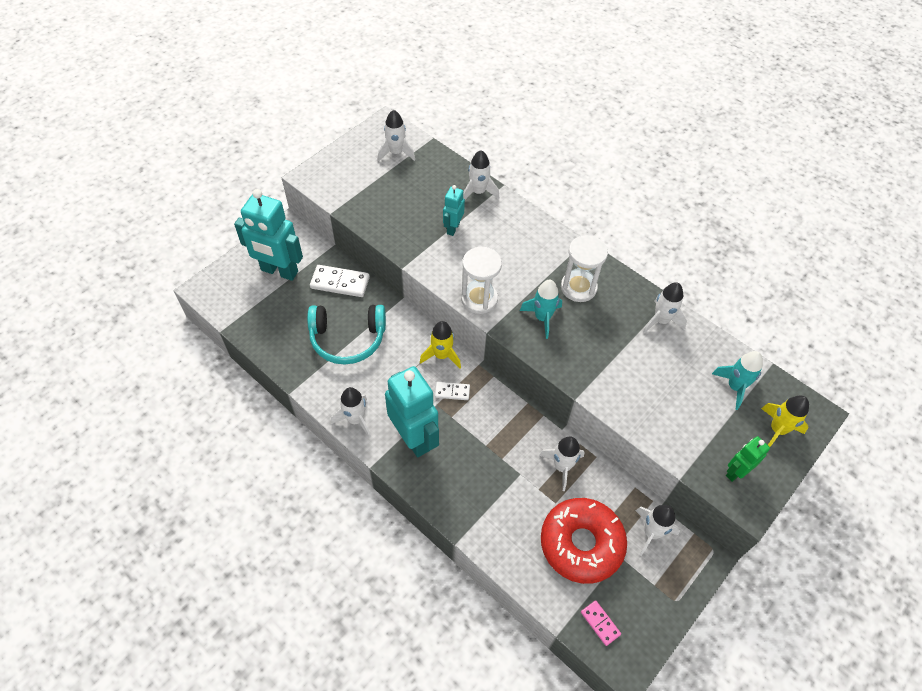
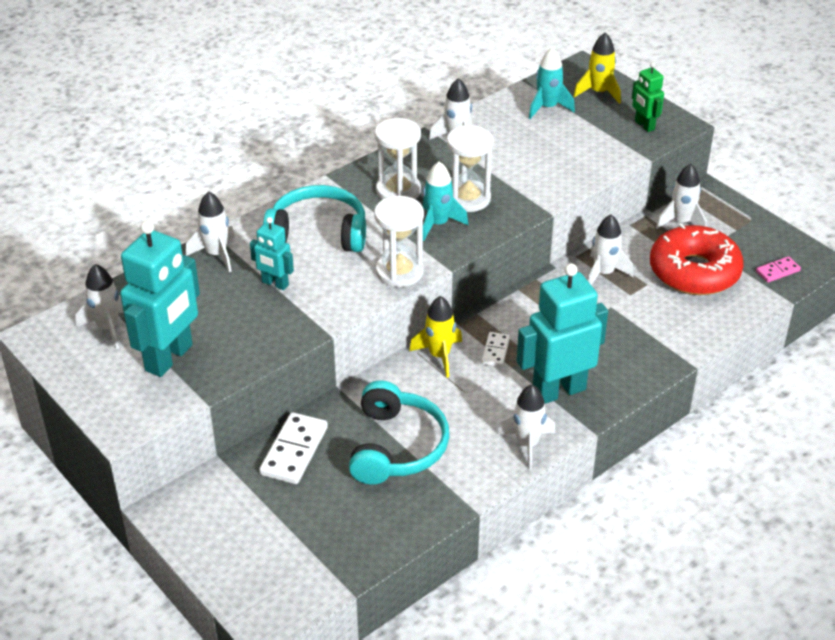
camera: 80 degrees left, 15 degrees down
turquoise robot [234,189,303,281] -> turquoise robot moved to [120,220,200,377]
none -> turquoise headphones [263,185,366,252]
none -> white hourglass [447,125,494,212]

